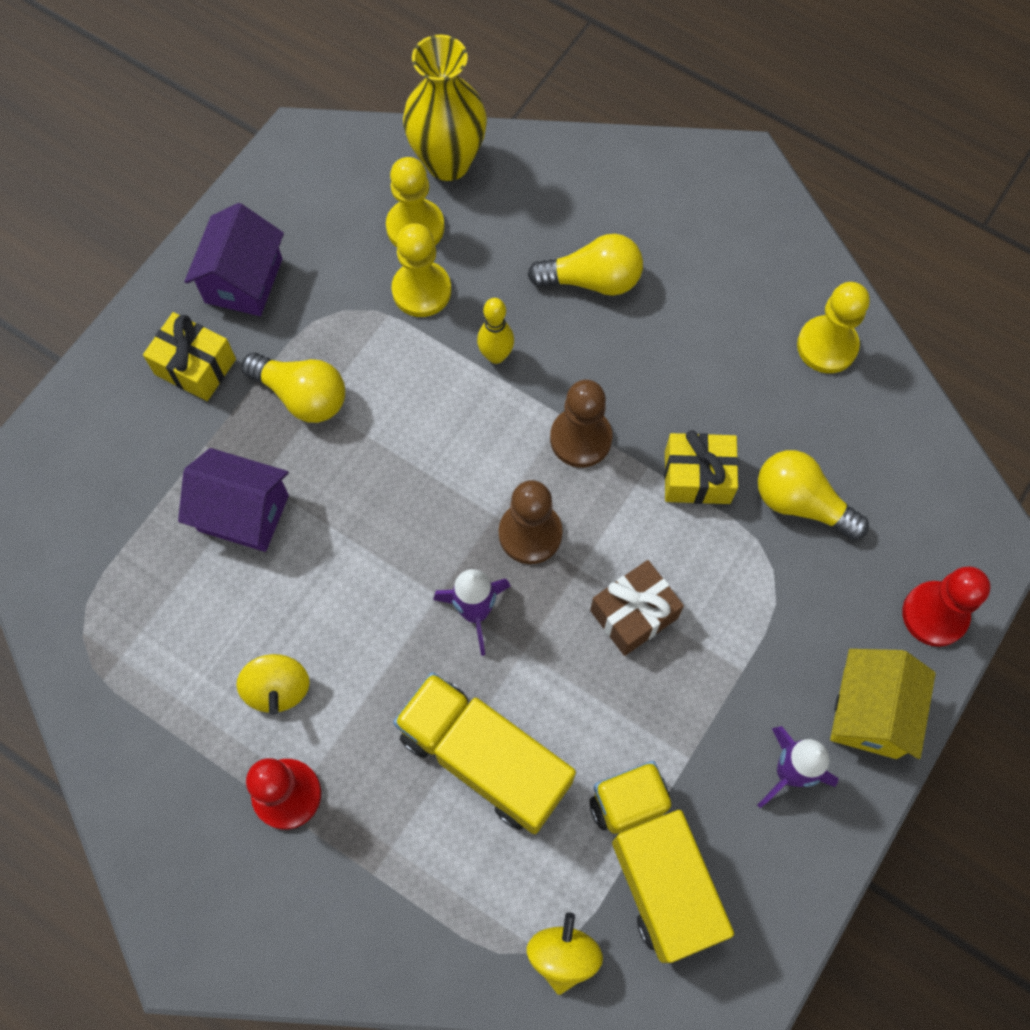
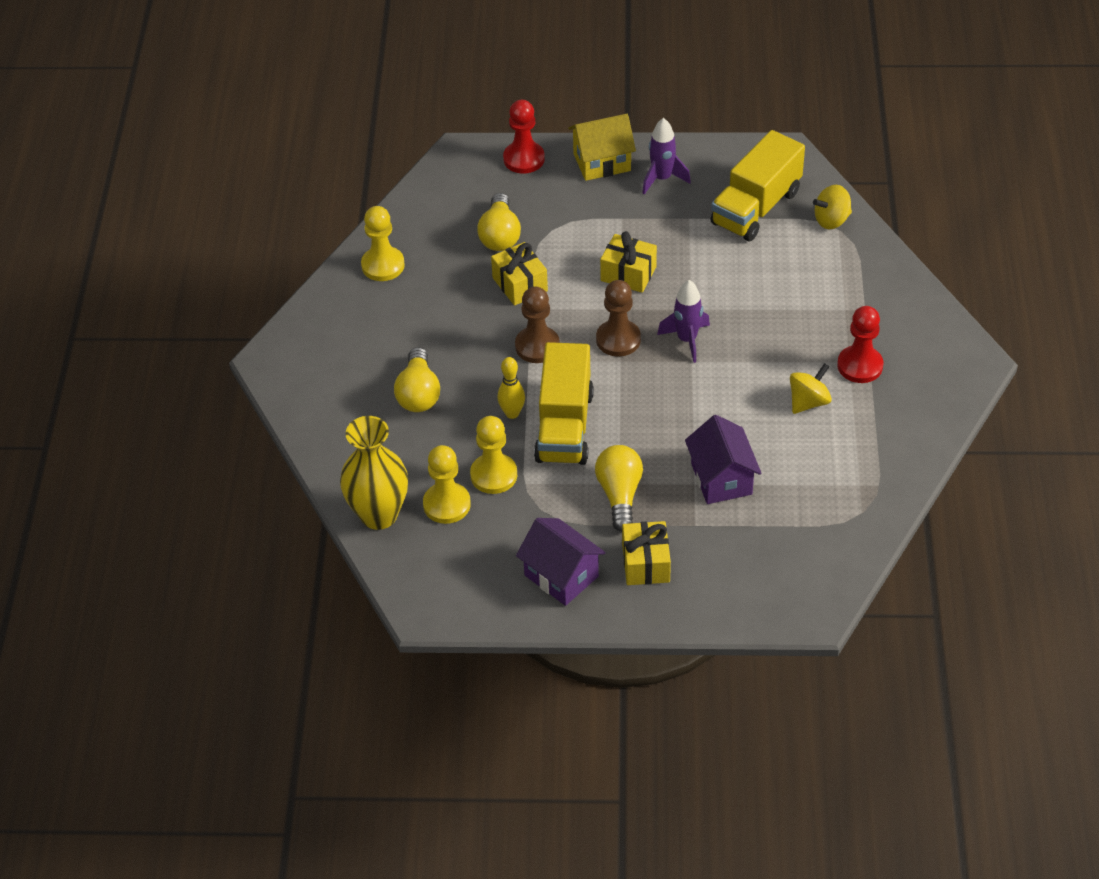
camera: 120 degrees left, 20 degrees down
purple house [184,203,284,316] -> purple house turned 60 degrees clockwise [516,518,606,606]
yellow truck [393,672,576,834] -> yellow truck moved to [534,342,594,465]
yellow light bulb [527,234,643,296] -> yellow light bulb turned 150 degrees counterclockwise [394,347,440,412]
brown gift [590,560,684,656] -> yellow gift [600,231,657,293]

